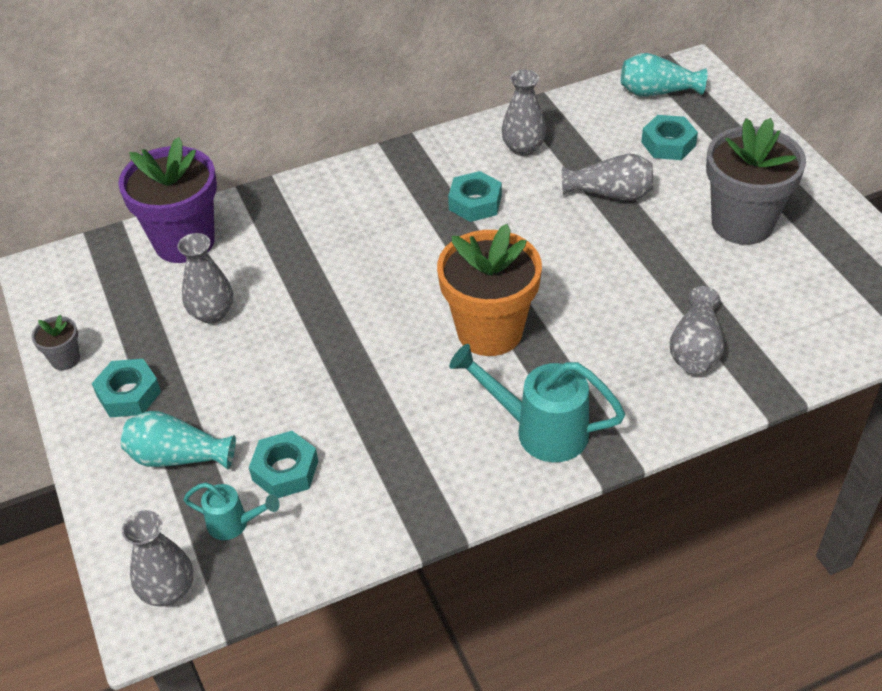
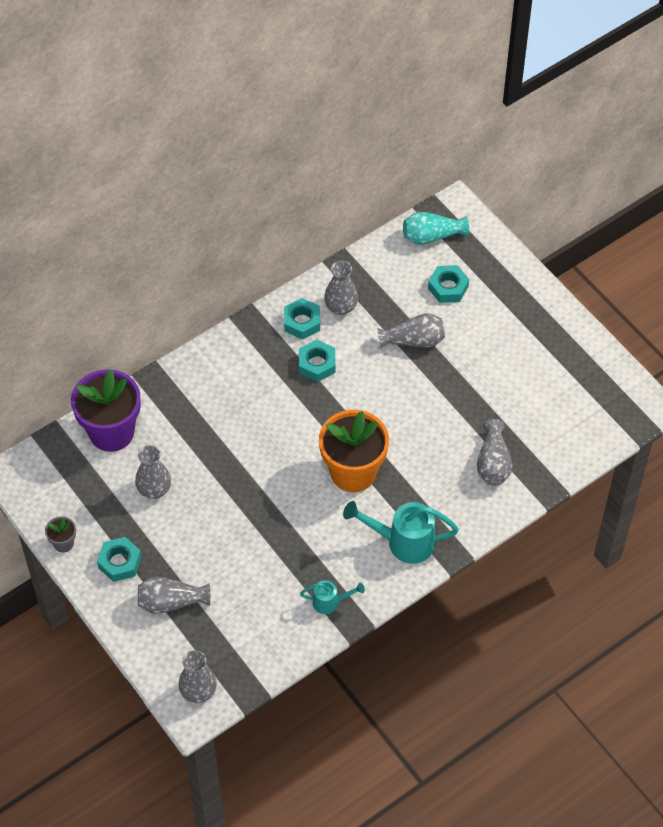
camera: 15 degrees left, 10 degrees up
turquoise vase [121,411,236,469] -> grey vase [138,577,210,614]
turquoise watering can [183,482,280,540] -> turquoise watering can moved to [300,580,365,614]
turquoise nut [249,431,318,498] -> turquoise nut moved to [284,298,320,340]
grey flower pot [706,118,806,245] -> none

